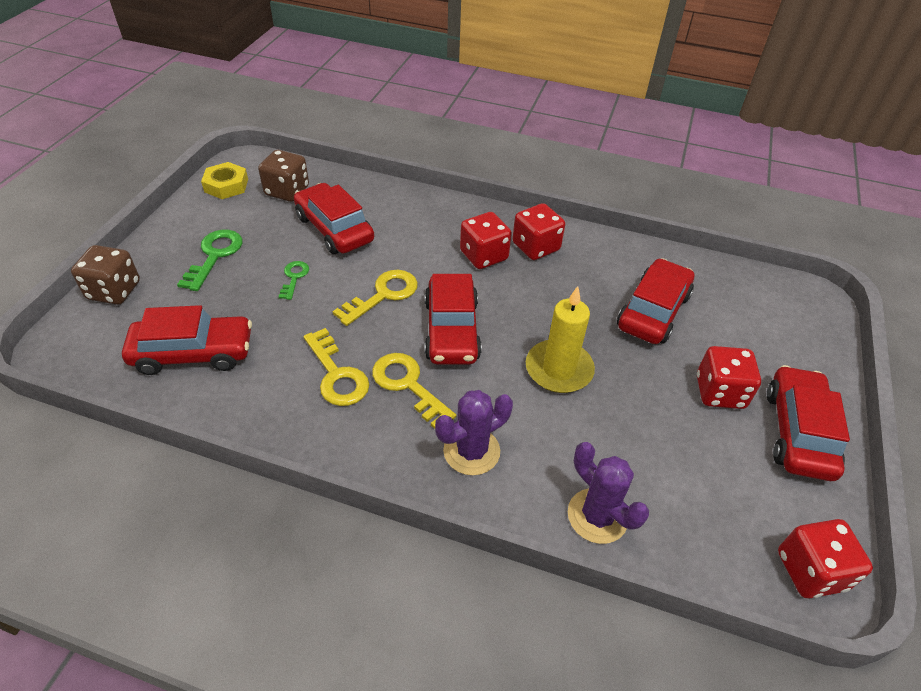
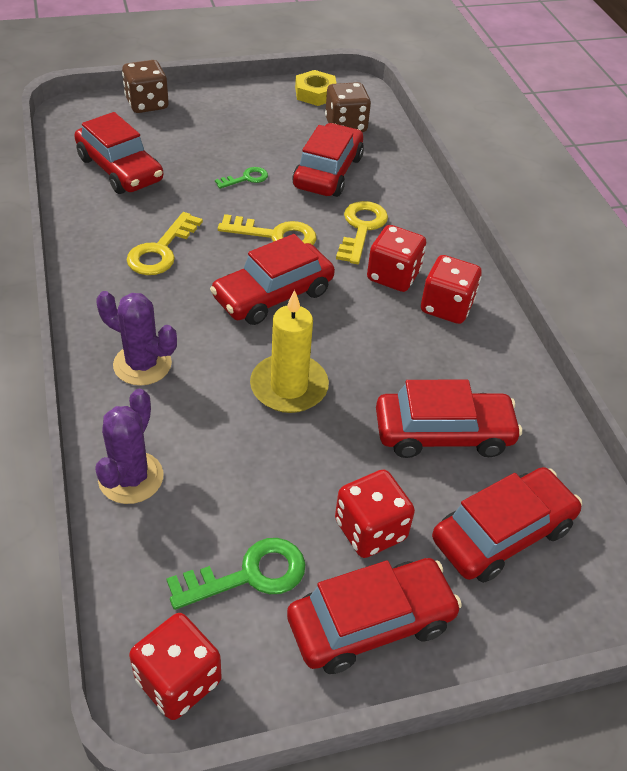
camera: 55 degrees right, 0 degrees up
green key [177,230,243,291] -> green key moved to [166,538,306,610]
yellow key [372,353,456,429] -> yellow key moved to [336,201,388,264]
none -> red car [432,467,582,583]

